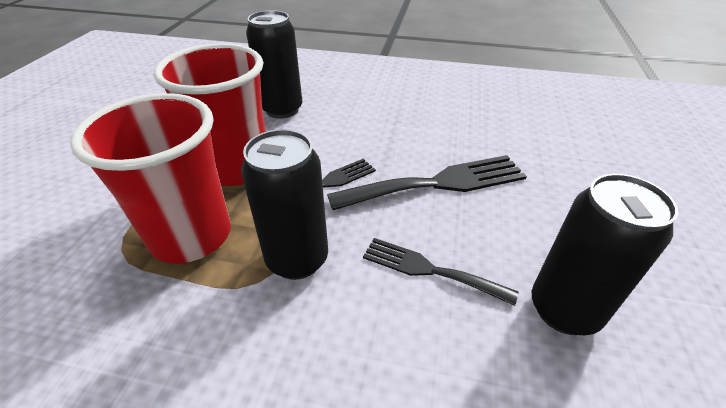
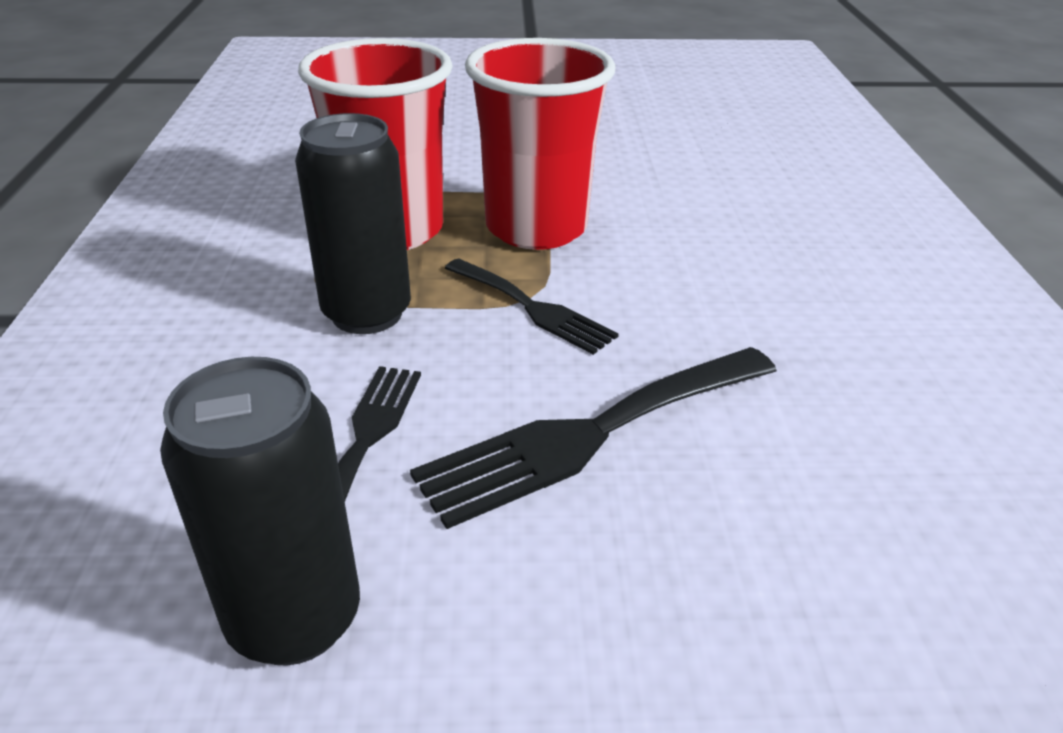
camera: 75 degrees right, 5 degrees down
black can [246,10,302,119] -> none
black fork [327,155,527,210] -> black fork turned 90 degrees clockwise [410,347,777,529]

